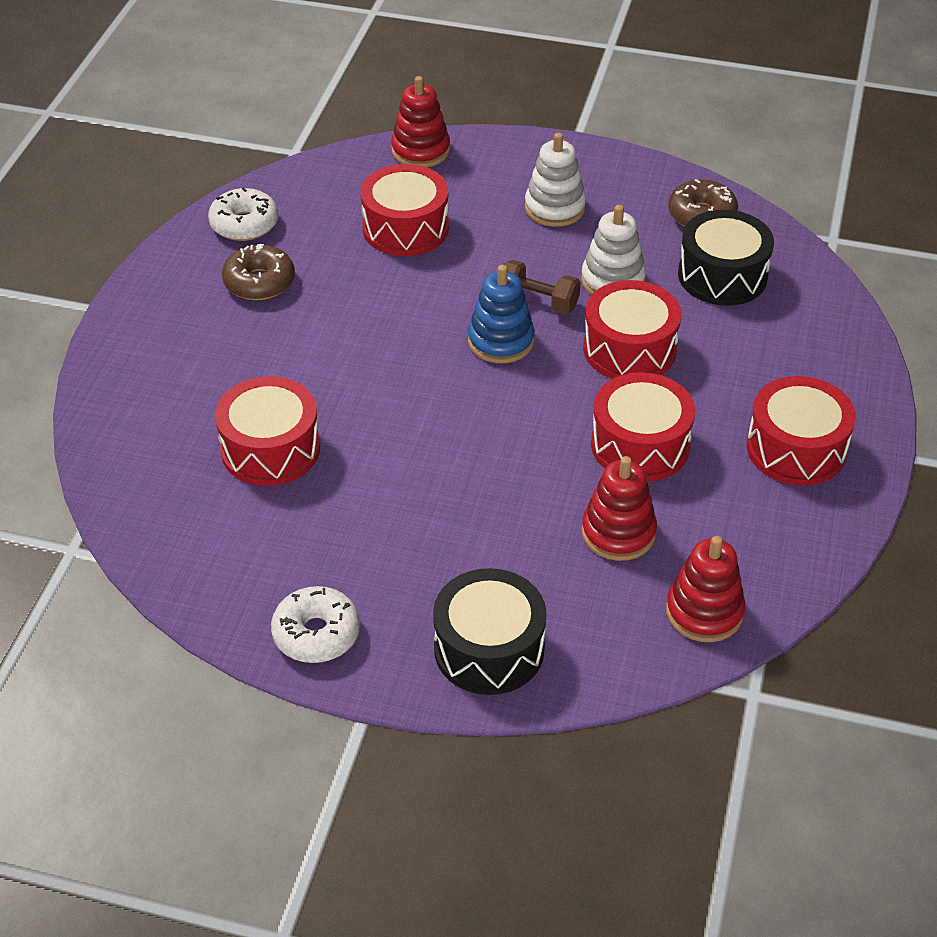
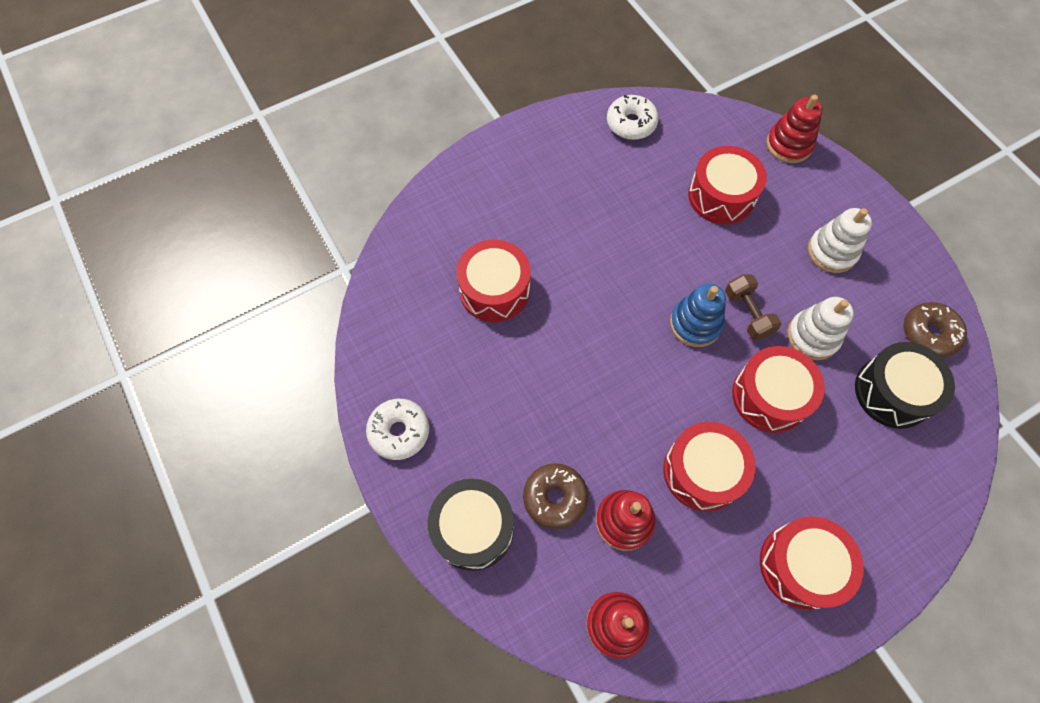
camera: 45 degrees right, 20 degrees up
brown donut [222,244,295,300] -> brown donut moved to [523,463,588,529]

